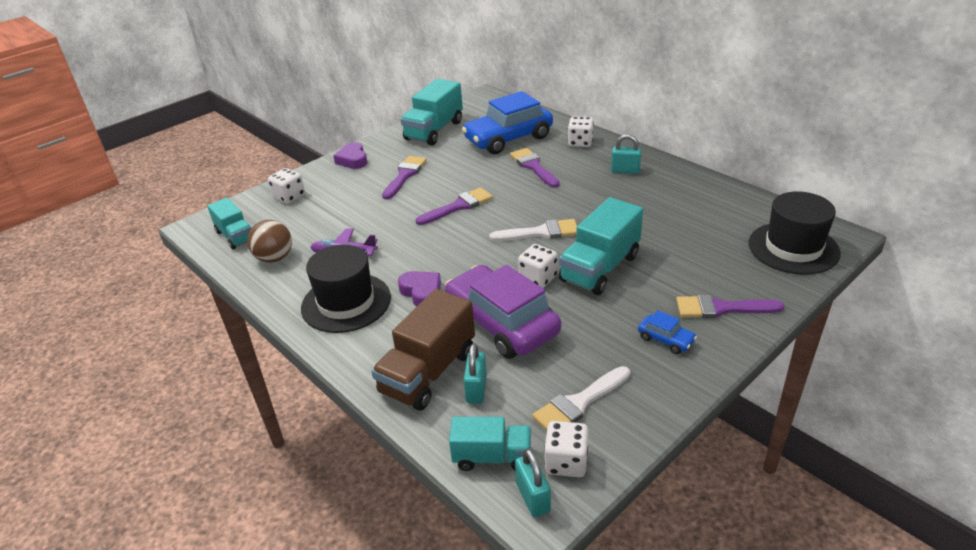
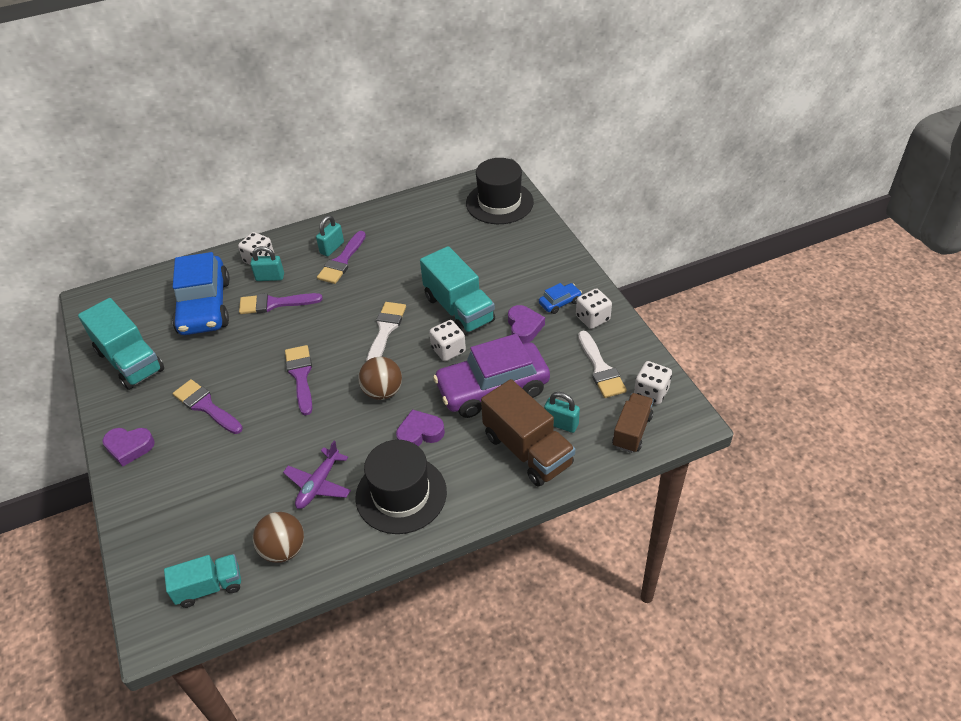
camera: 70 degrees left, 10 degrees up
white dice [268,168,305,204] -> white dice moved to [576,288,612,329]
turquoise truck [449,417,531,471] -> brown truck [612,393,654,453]
turquoise padlock [515,448,551,517] -> turquoise padlock moved to [251,246,284,281]
purple brush [676,295,785,318] -> purple brush moved to [317,231,366,284]
none -> brown ball [358,357,402,400]
none -> purple heart [508,305,545,344]

